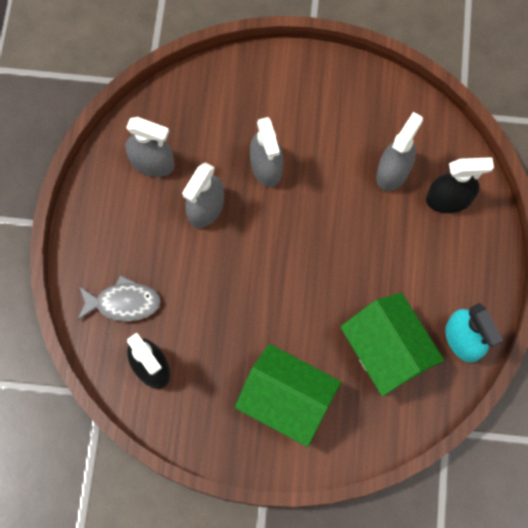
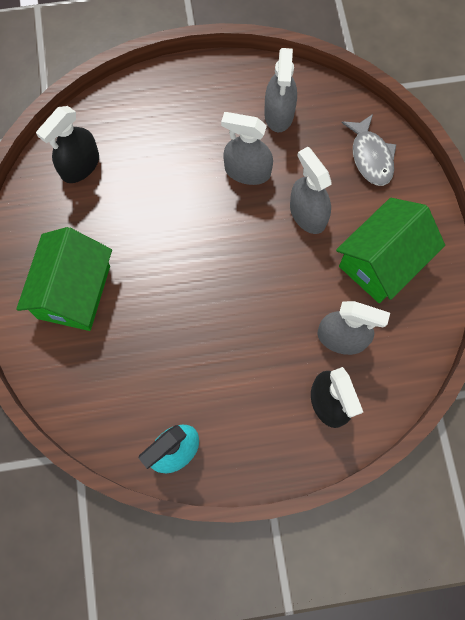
camera: 75 degrees right, 0 degrees up
grey fish [78,275,161,321] -> grey fish moved to [341,114,396,186]
grey spray bottle [250,117,283,187] -> grey spray bottle turned 90 degrees clockwise [290,147,332,234]
green house [340,292,444,396] -> green house moved to [336,198,445,303]

